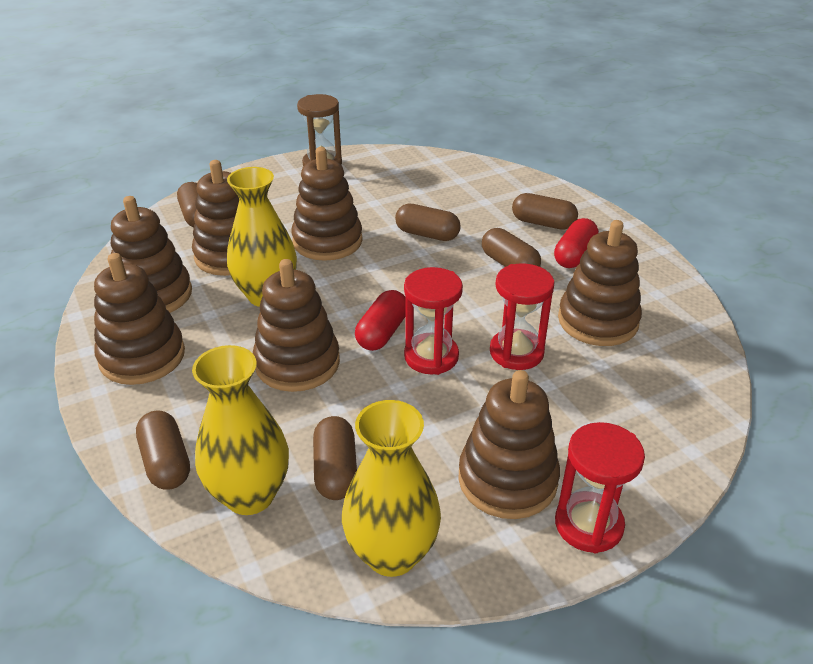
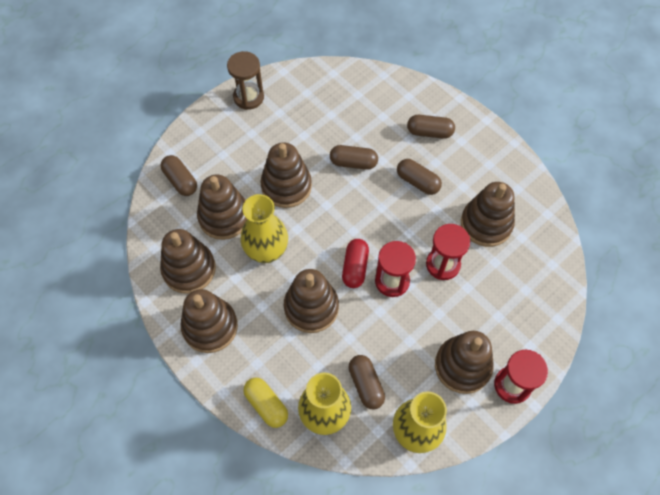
camera: 15 degrees left, 25 degrees up
brown capsule [136,411,190,489] -> yellow capsule [243,378,288,428]
red capsule [554,218,599,268] -> none

